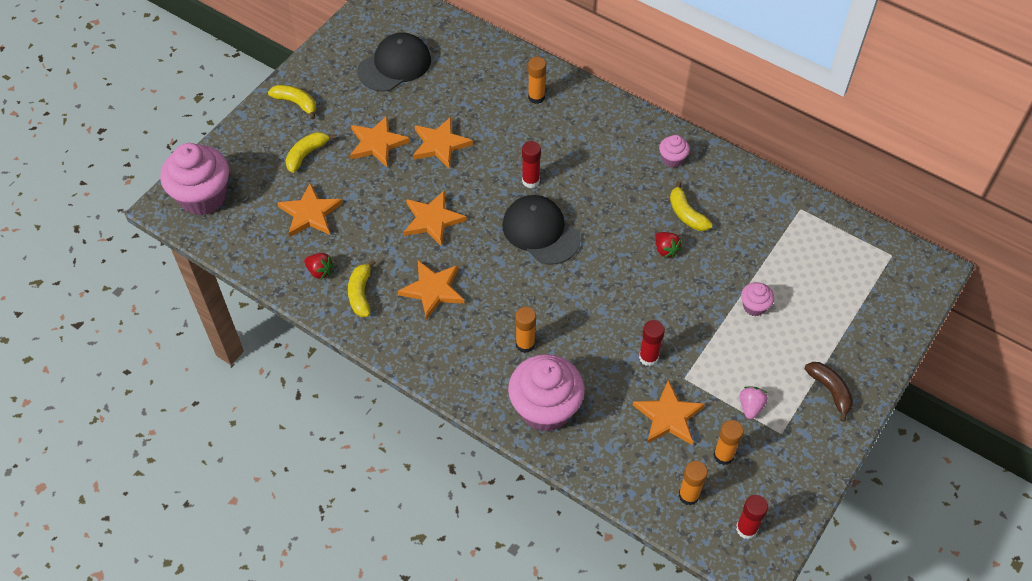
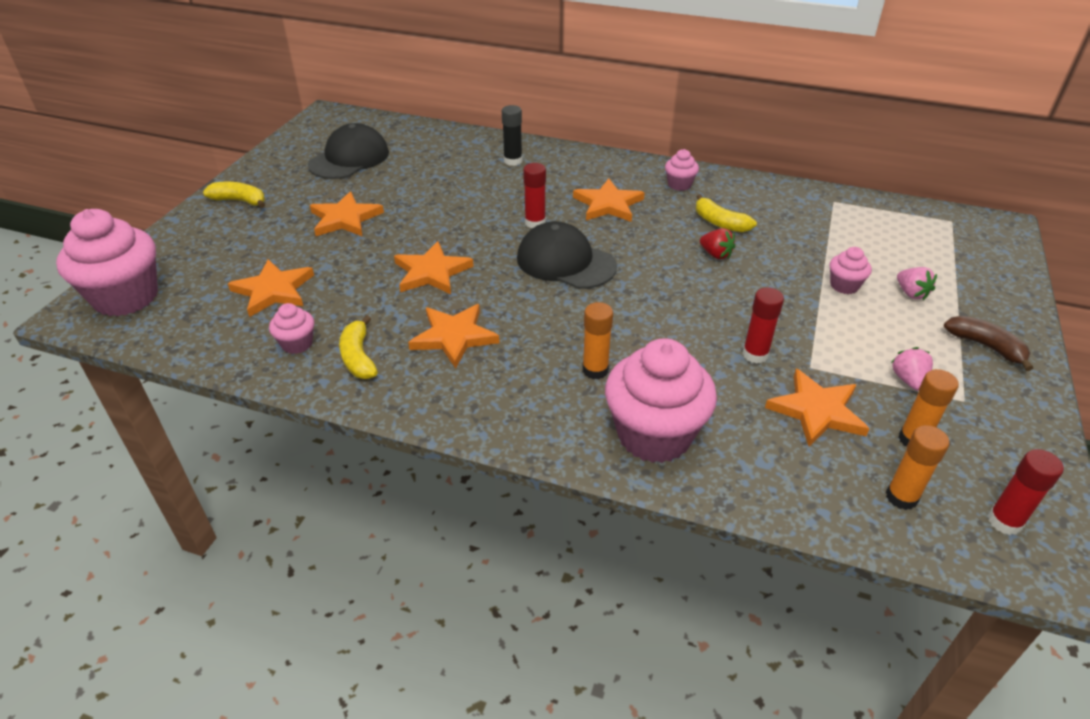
camera: 15 degrees left, 15 degrees down
yellow banana [286,132,336,173] -> none
red strawberry [304,253,334,279] -> pink cupcake [269,303,314,354]
orange star [413,117,473,169] -> orange star moved to [573,179,645,222]
orange glue stick [528,57,546,104] -> black glue stick [502,105,522,166]
none -> pink strawberry [897,267,937,300]

